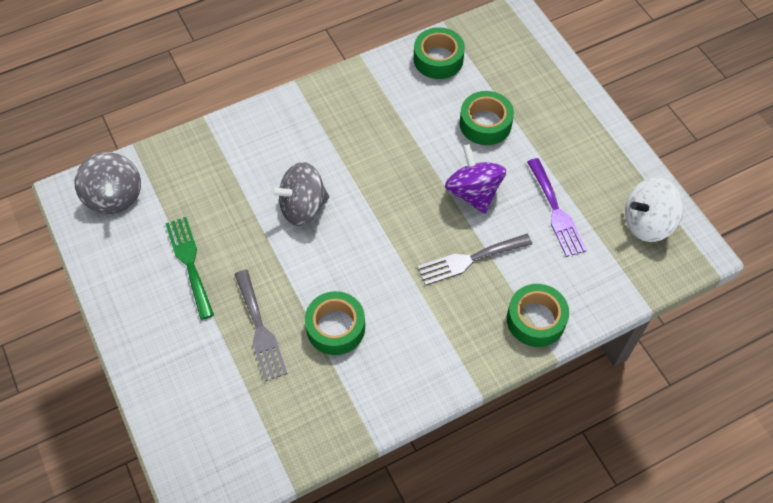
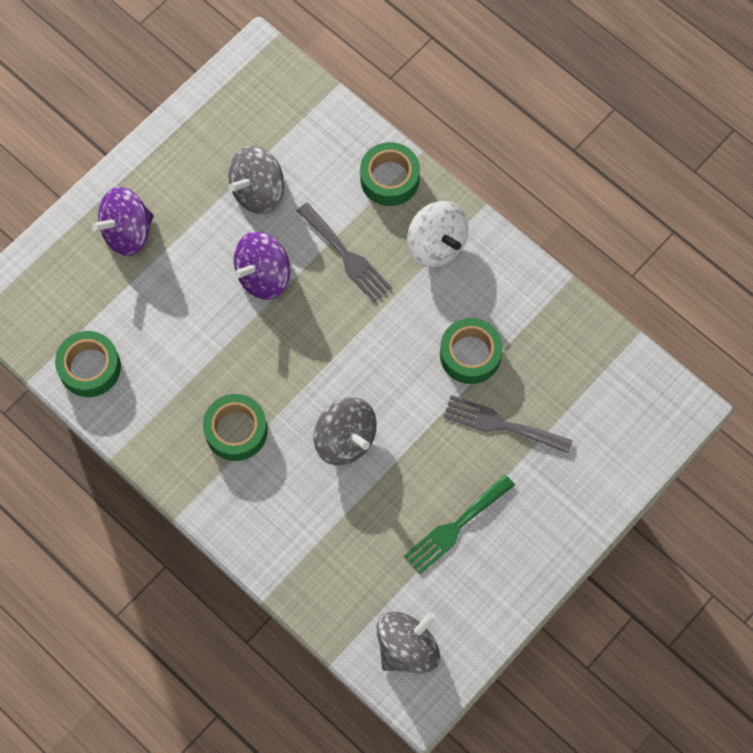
camera: 110 degrees left, 10 degrees up
grey fork [235,270,288,381] -> grey fork turned 120 degrees counterclockwise [443,395,573,454]
green tape [459,91,514,145] -> green tape moved to [203,394,268,461]
purple fork [527,158,587,257] -> grey spinning top [229,146,284,214]
white spinning top [625,177,683,242] -> white spinning top moved to [407,201,468,268]
none -> purple spinning top [92,187,154,256]

